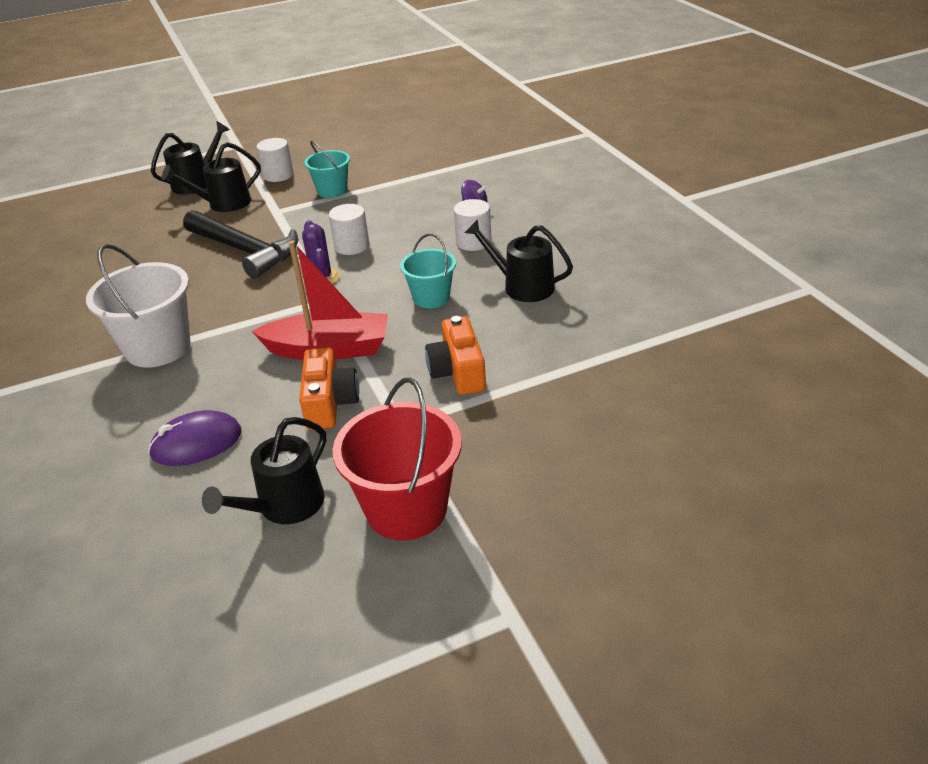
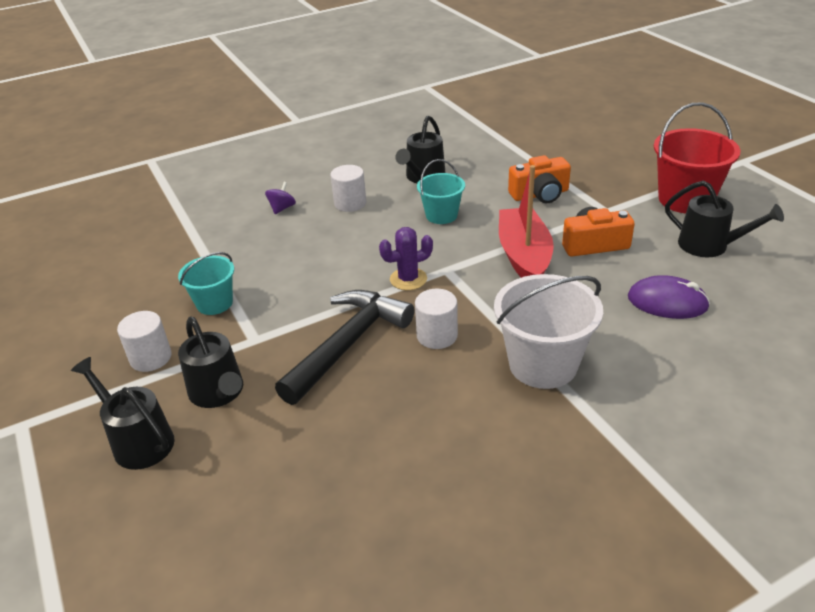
camera: 95 degrees left, 0 degrees up
purple mouse [148,410,241,466] -> purple mouse turned 45 degrees counterclockwise [628,275,710,319]
white cylinder [329,204,369,255] -> white cylinder moved to [415,288,458,349]

